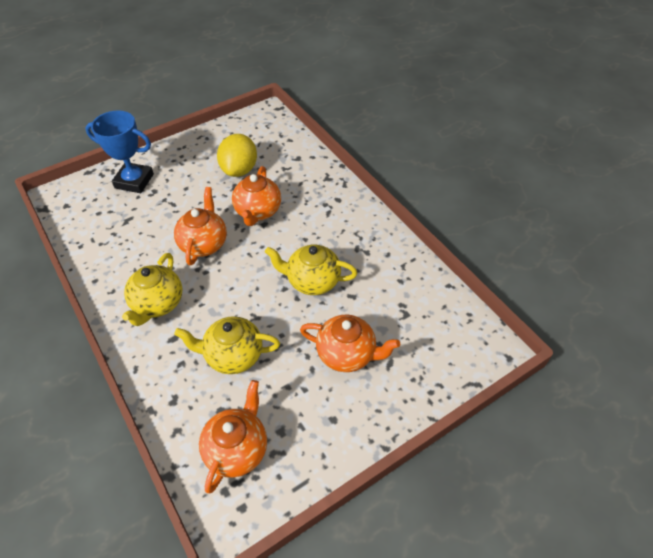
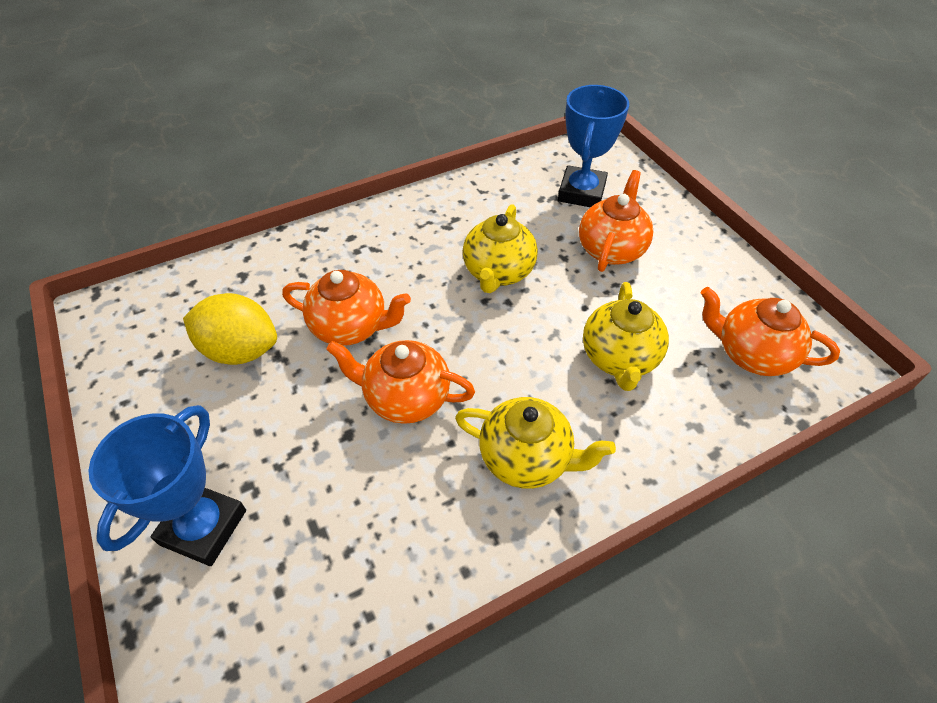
camera: 85 degrees left, 0 degrees up
none -> blue trophy [558,85,629,207]

